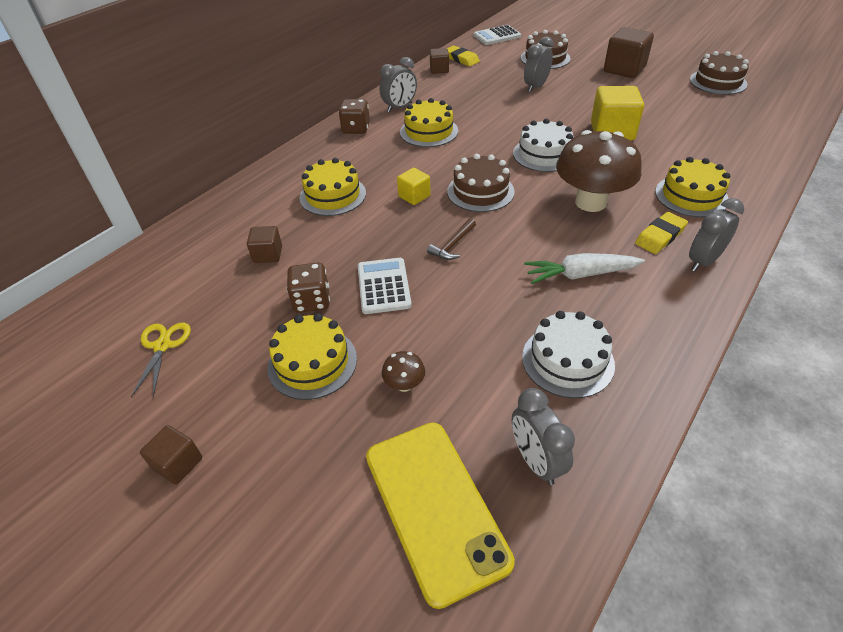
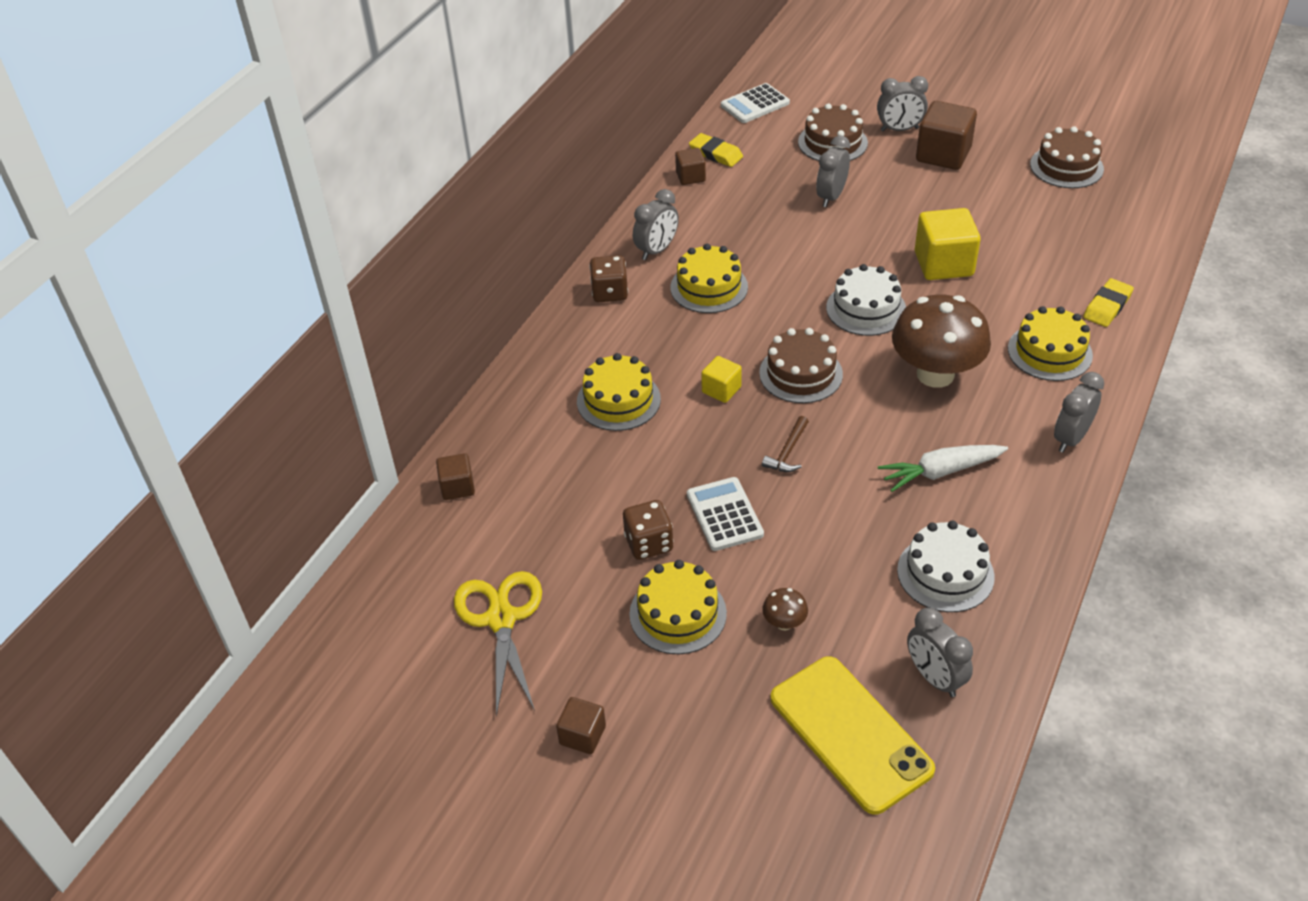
camera: 10 degrees left, 0 degrees up
yellow scissors [131,323,191,397] -> yellow scissors [454,571,542,717], size x1.60
brown cube [247,226,282,263] -> brown cube moved to [436,453,475,500]
yellow eraser [635,212,688,254] -> yellow eraser moved to [1083,278,1134,327]
none -> grey clock [877,76,928,131]

